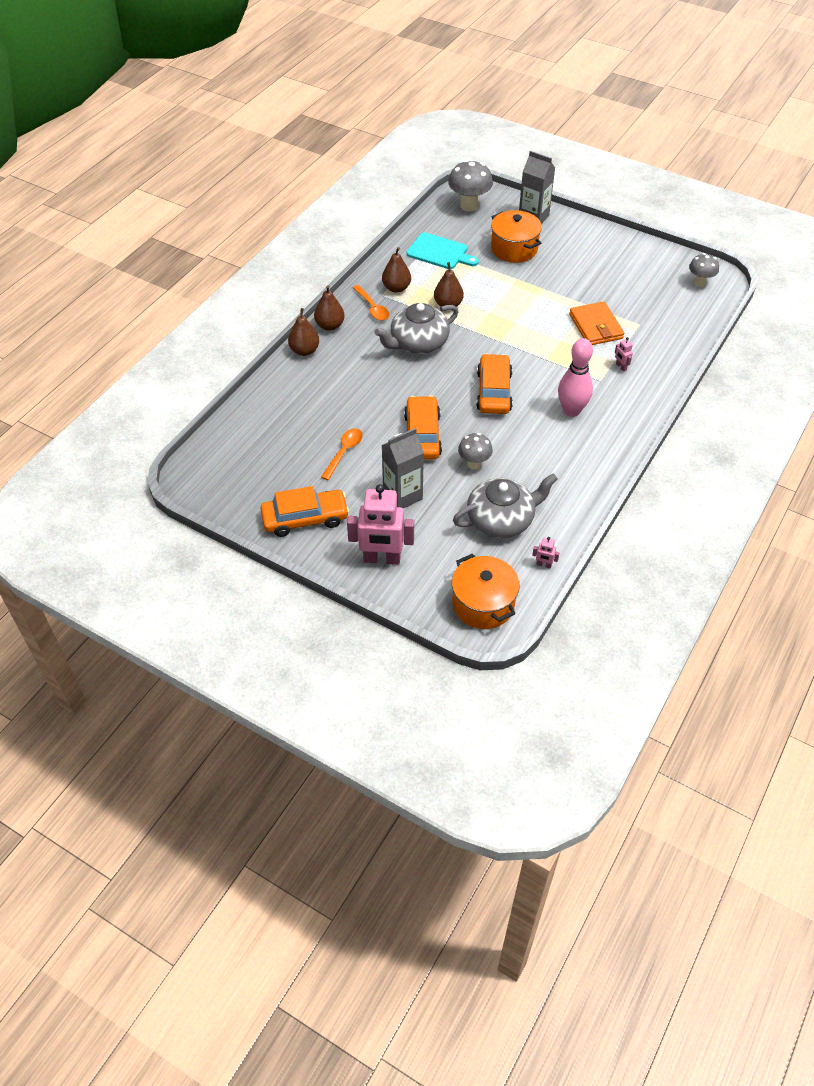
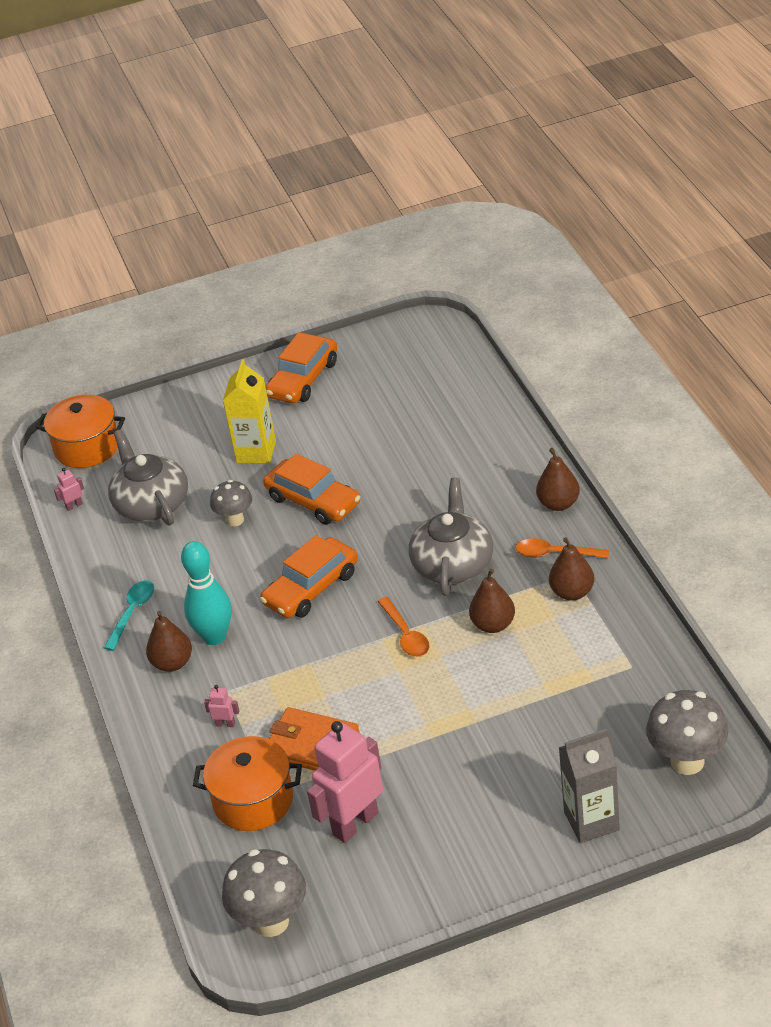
camera: 135 degrees right, 10 degrees down
brown pear [288,308,319,356] -> brown pear moved to [146,611,192,672]
orange spoon [321,428,363,480] -> orange spoon moved to [378,597,430,657]
pink robot [347,484,414,564] -> pink robot moved to [307,721,383,843]
grey carton [382,428,424,508] -> yellow carton [223,359,276,463]
turquoise cutting board [407,232,479,269] -> none
grey teapot [453,473,558,538] -> grey teapot turned 135 degrees clockwise [108,429,188,526]
orange car [476,354,513,414] -> orange car turned 90 degrees clockwise [260,535,358,618]
orange pot [491,210,542,263] -> orange pot moved to [193,736,302,831]
pink bowling pin [558,338,593,417] -> turquoise bowling pin [181,541,232,645]
grey mushroom [689,253,719,287] -> grey mushroom [222,849,306,937], size x1.61
none -> turquoise spoon [104,580,154,651]

